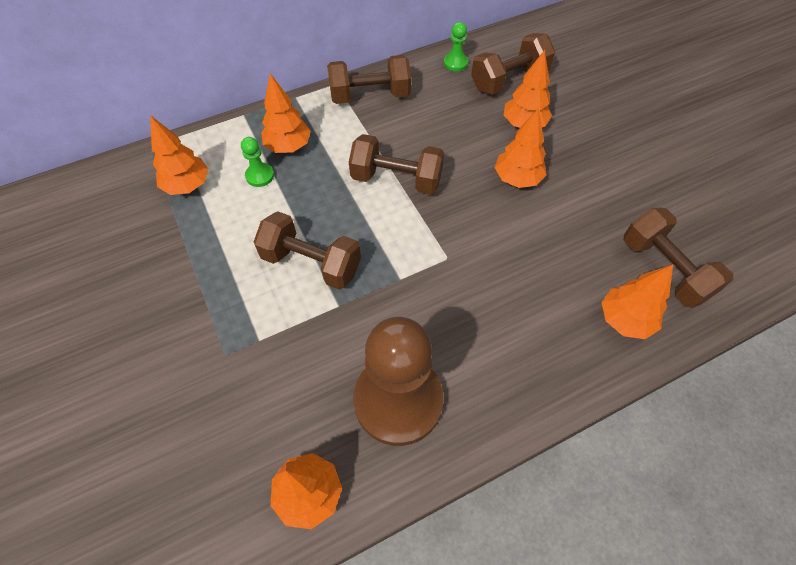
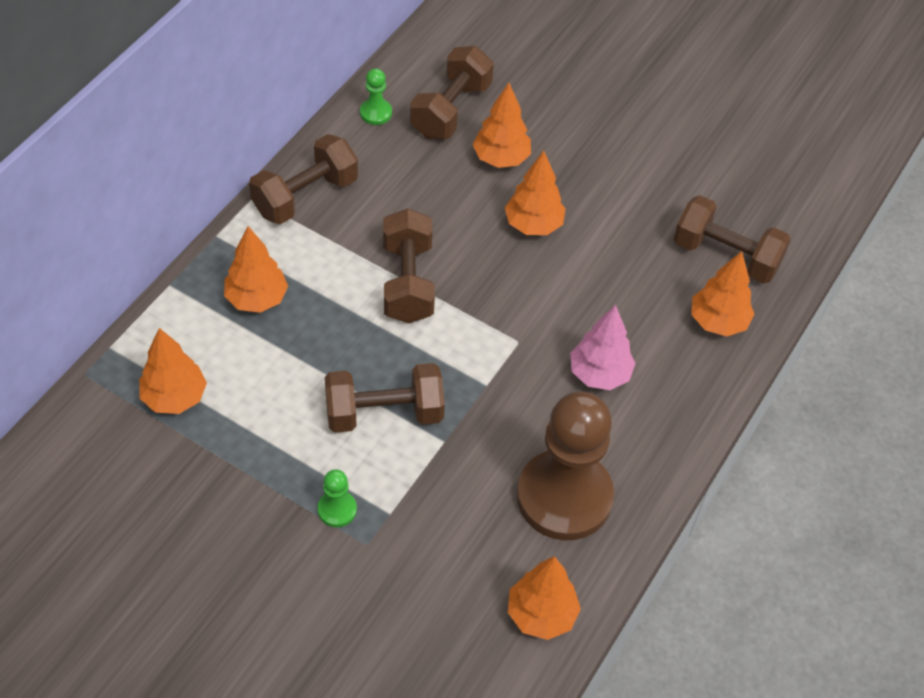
camera: 35 degrees left, 5 degrees down
green pawn [241,137,274,187] -> green pawn moved to [317,469,357,527]
brown dumbbell [349,134,444,195] -> brown dumbbell turned 75 degrees counterclockwise [383,208,435,323]
none -> pink tree [570,305,636,390]

